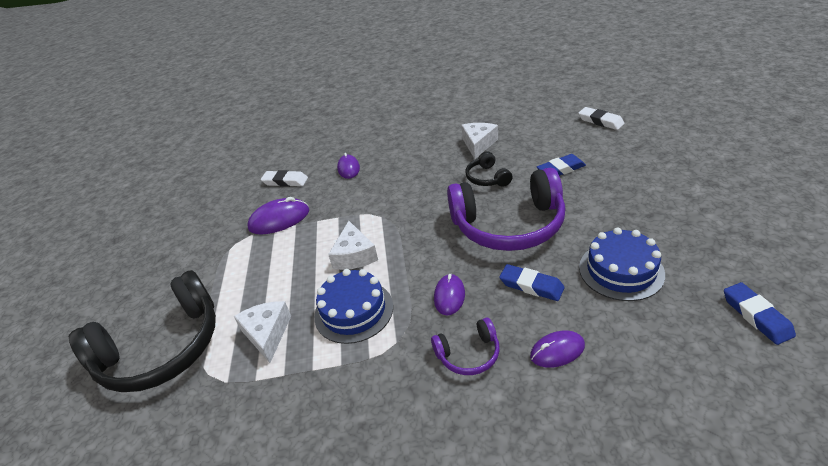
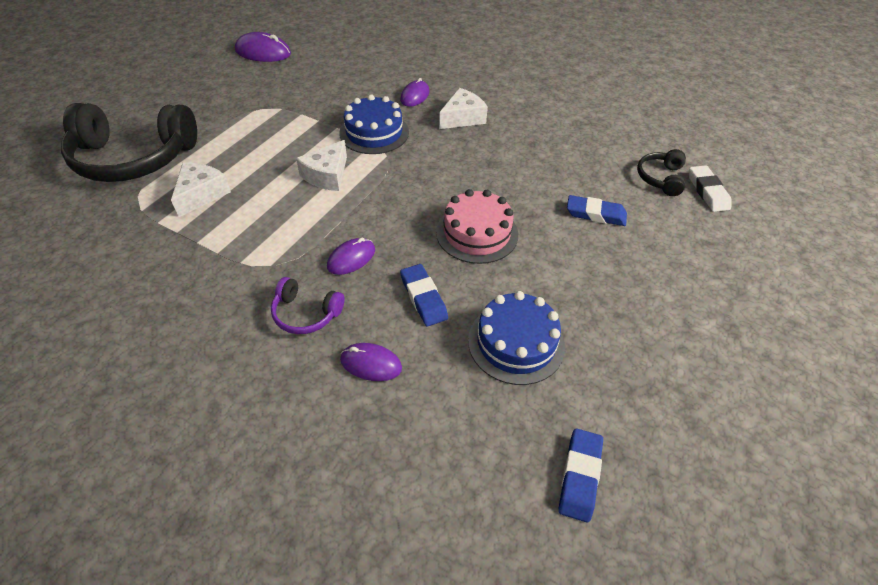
camera: 30 degrees right, 10 degrees up
purple mouse [247,197,309,234] -> purple mouse moved to [235,32,291,62]
white eraser [261,170,308,187] -> none
blue cake [314,269,393,344] -> blue cake moved to [339,94,409,154]
purple headphones [447,168,565,251] -> pink cake [436,189,518,264]
white cheese [461,123,498,159] -> white cheese moved to [439,88,488,129]
black headphones [465,151,513,187] -> black headphones moved to [637,149,686,196]

